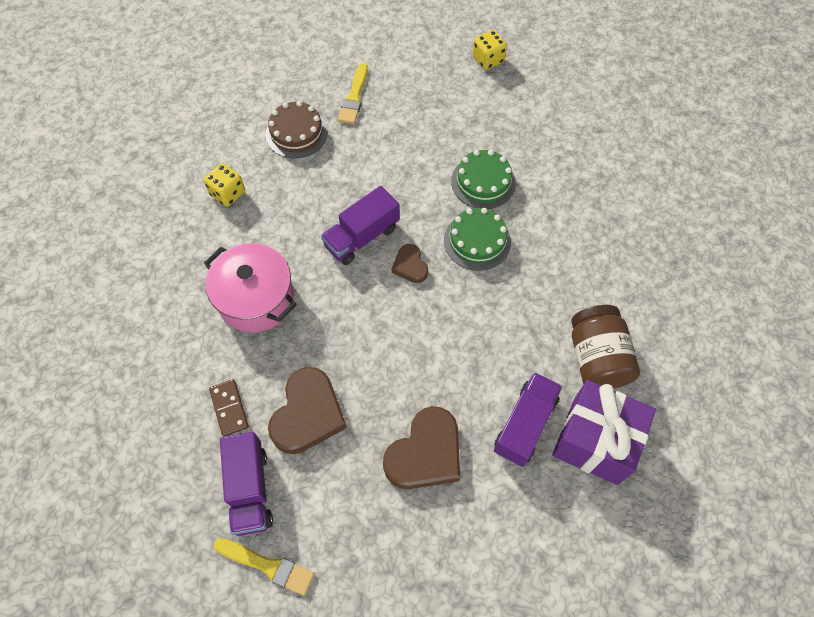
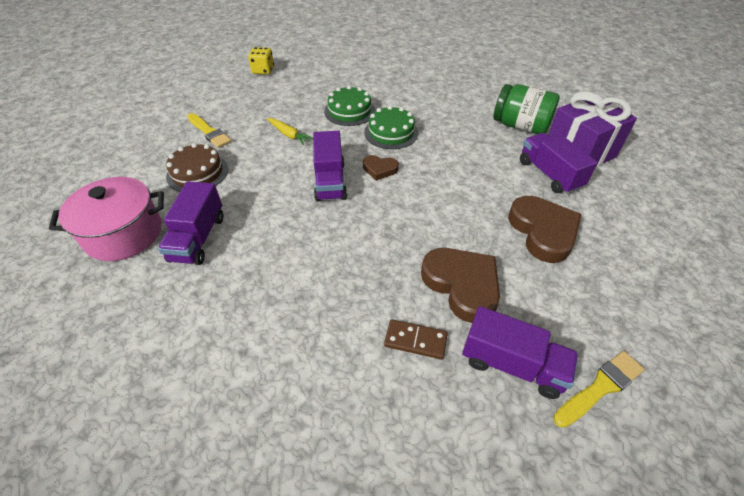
camera: 55 degrees left, 15 degrees down
yellow dice [204,163,245,207] -> purple truck [158,181,224,265]
pink pot [204,243,297,332] -> pink pot moved to [49,177,164,261]
brown jar [571,305,640,389] -> green jar [493,84,560,134]
none -> yellow carrot [267,118,313,145]

